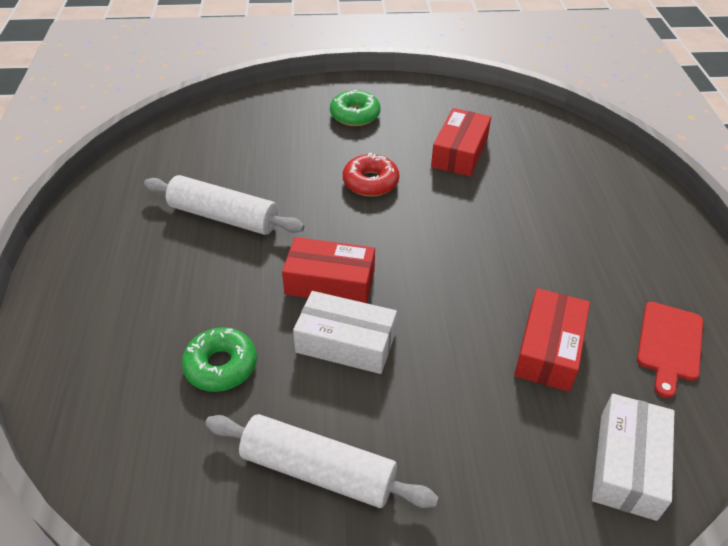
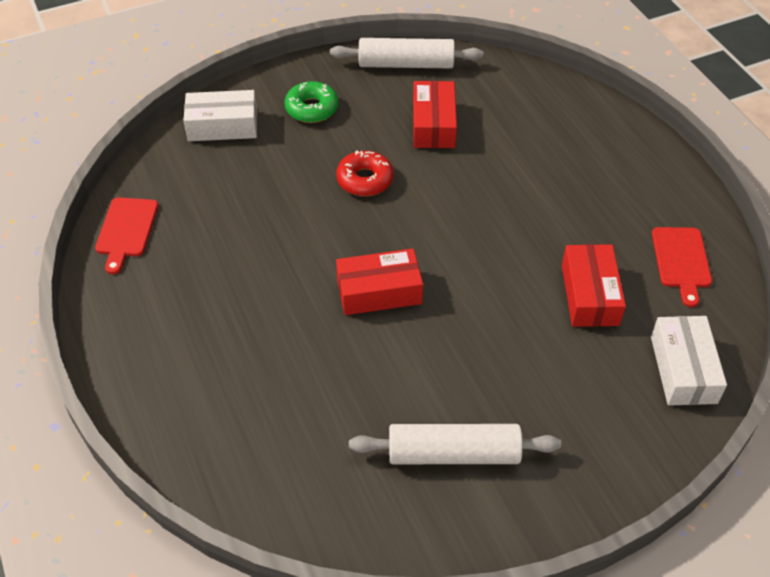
camera: 20 degrees left, 5 degrees up
white rolling pin [144,175,305,235] -> white rolling pin moved to [330,38,483,69]
green donut [182,327,257,392] -> none
white box [293,291,397,374] -> white box moved to [183,90,257,141]
none -> red cutting board [95,197,158,274]

